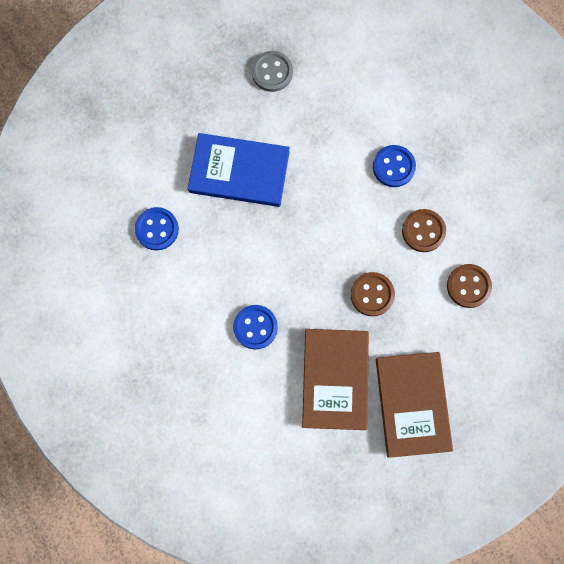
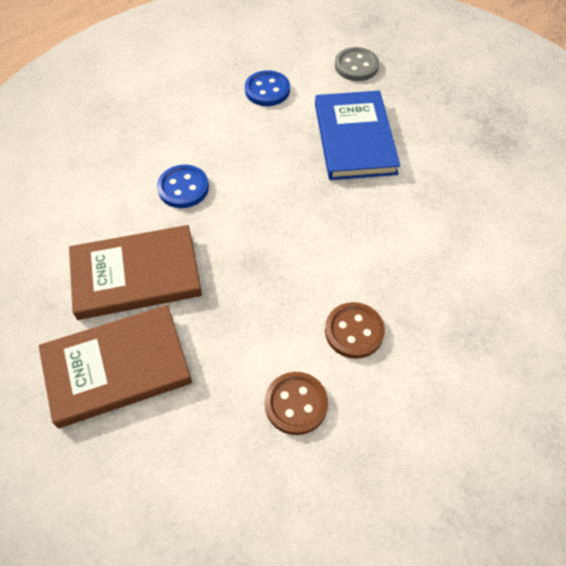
camera: 75 degrees right, 20 degrees down
grey button [251,51,293,92] -> grey button moved to [335,47,379,81]
brown button [350,272,395,316] -> none
blue button [373,145,416,187] -> none

